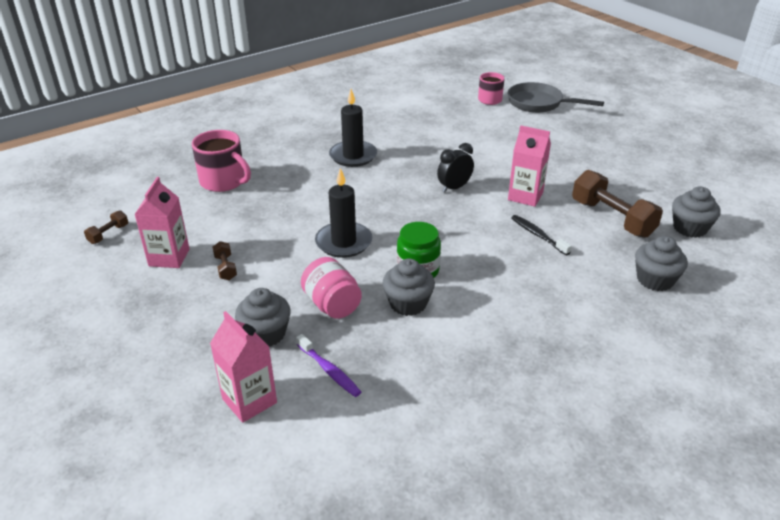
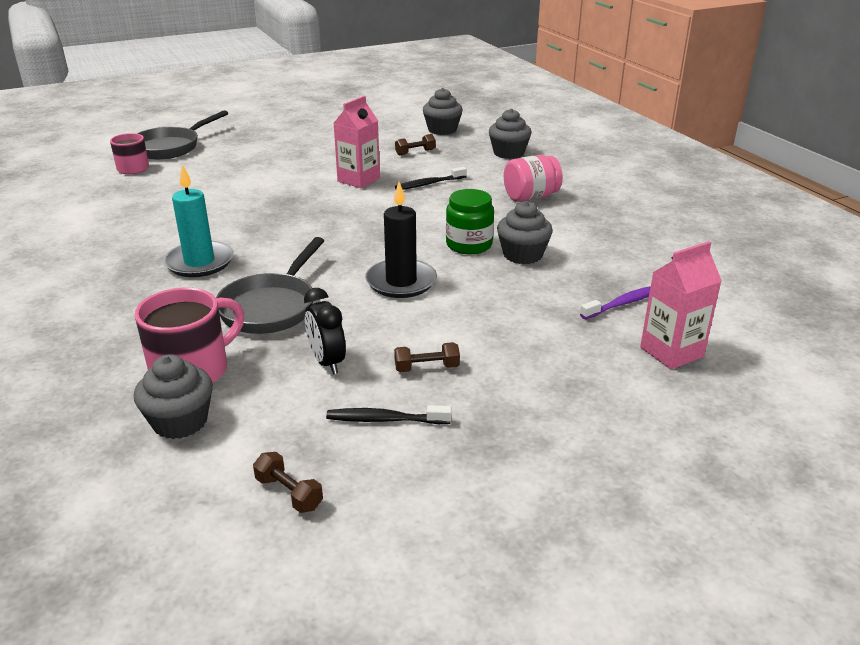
camera: 80 degrees left, 5 degrees down
pink carton [134,177,190,268] -> black toothbrush [326,405,452,424]
grey cupcake [235,288,291,347] -> grey cupcake moved to [134,354,213,439]
pink jar [301,257,362,319] -> pink jar moved to [504,155,563,202]
black candle [329,89,377,167] -> turquoise candle [163,165,234,277]
black clock [437,143,474,193] -> black clock moved to [304,288,346,374]
brown dumbbell [572,170,663,238] -> brown dumbbell [395,134,436,156], size x0.47
none -> grey pan [216,237,324,334]

